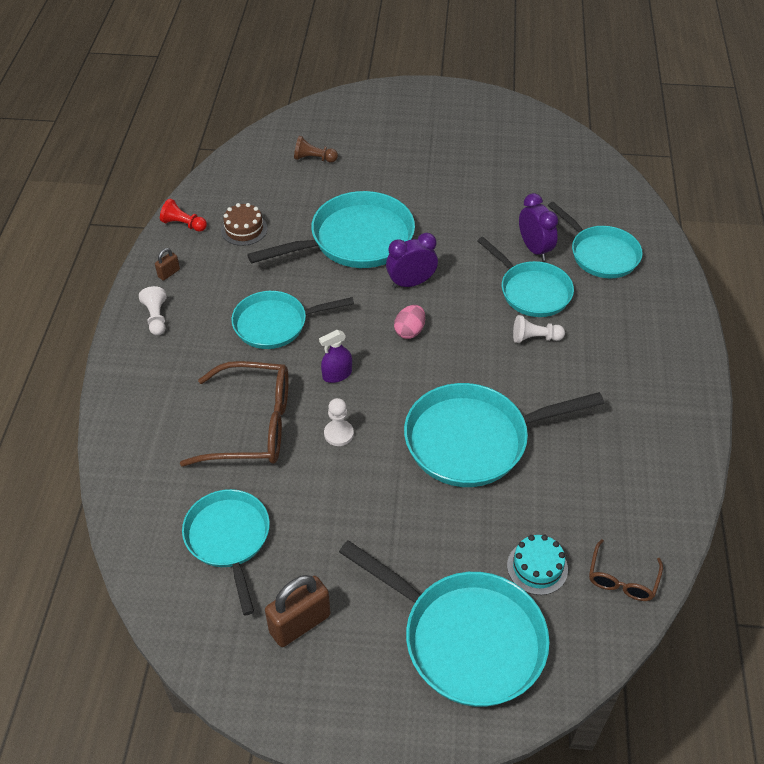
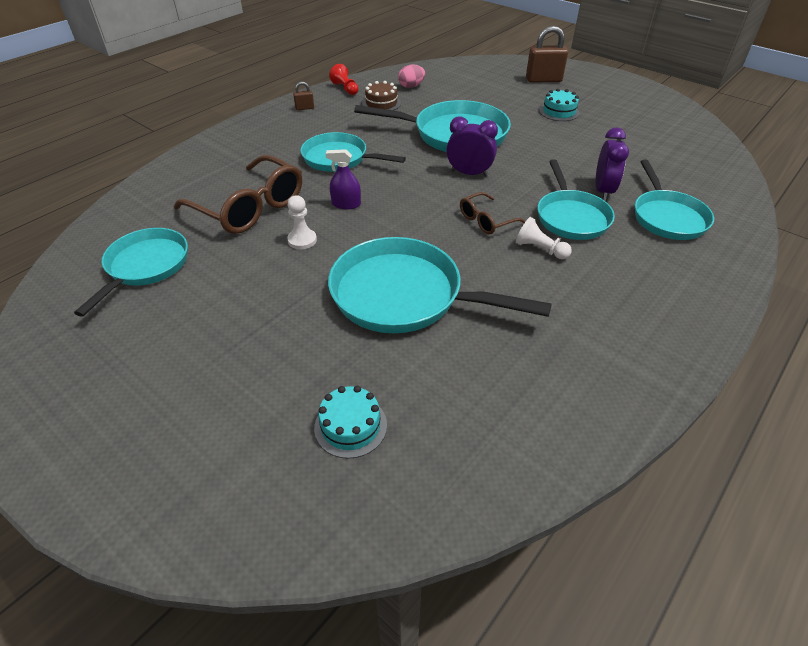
camera: 35 degrees right, 5 degrees down
white pawn [139,286,167,335] -> none
brown padlock [265,575,331,647] -> brown padlock moved to [526,26,568,82]
brown pawn [294,136,338,162] -> none
turquoise pan [339,540,550,707] -> none
pink egg [394,305,425,339] -> pink egg moved to [398,64,425,88]
brown glasses [589,539,663,601] -> brown glasses moved to [460,192,526,235]
none -> turquoise cake [539,88,580,121]

